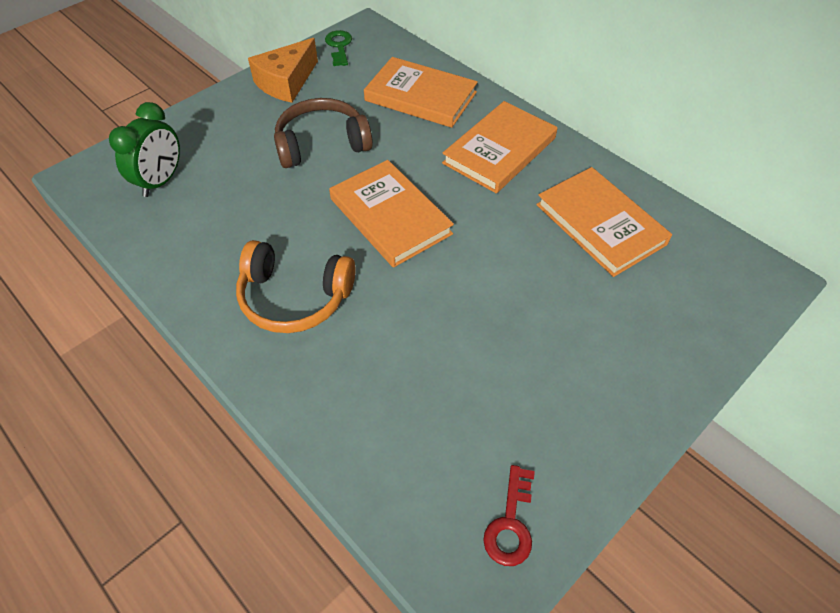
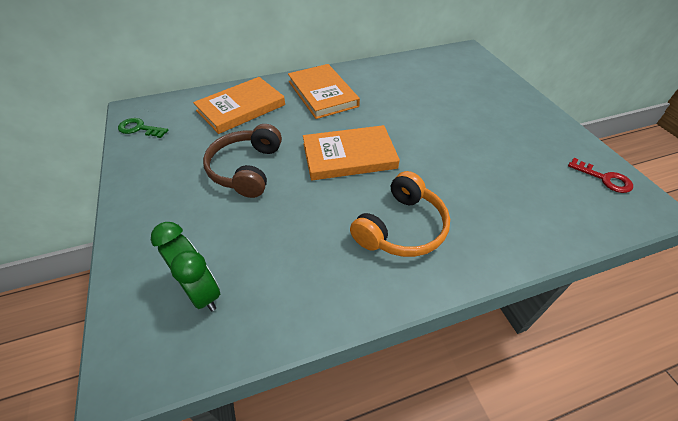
camera: 65 degrees left, 5 degrees down
orange cheese [248,38,318,103] -> none
orange book [536,167,672,277] -> none

